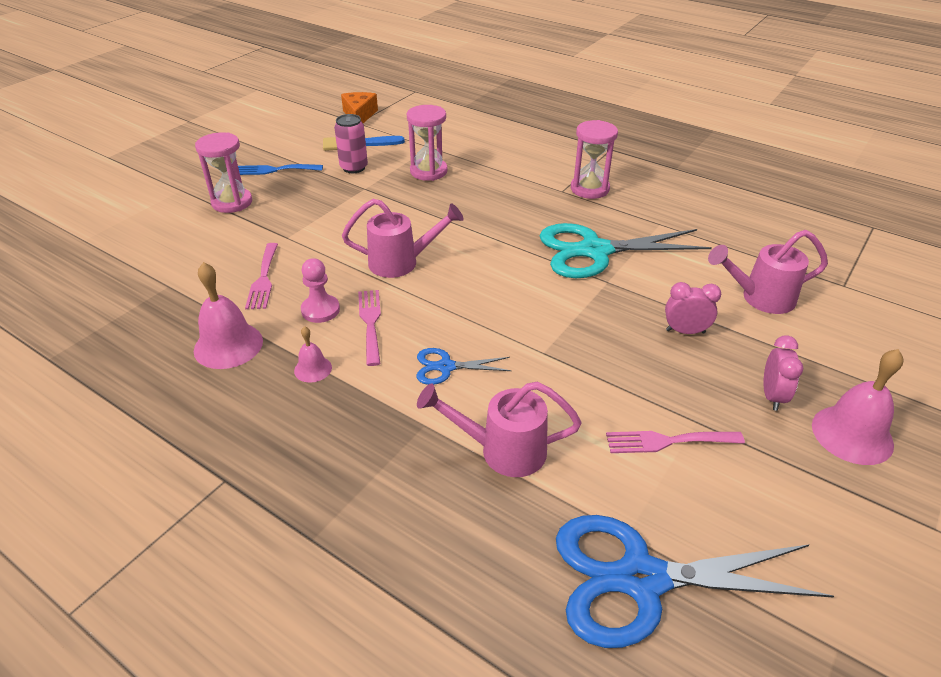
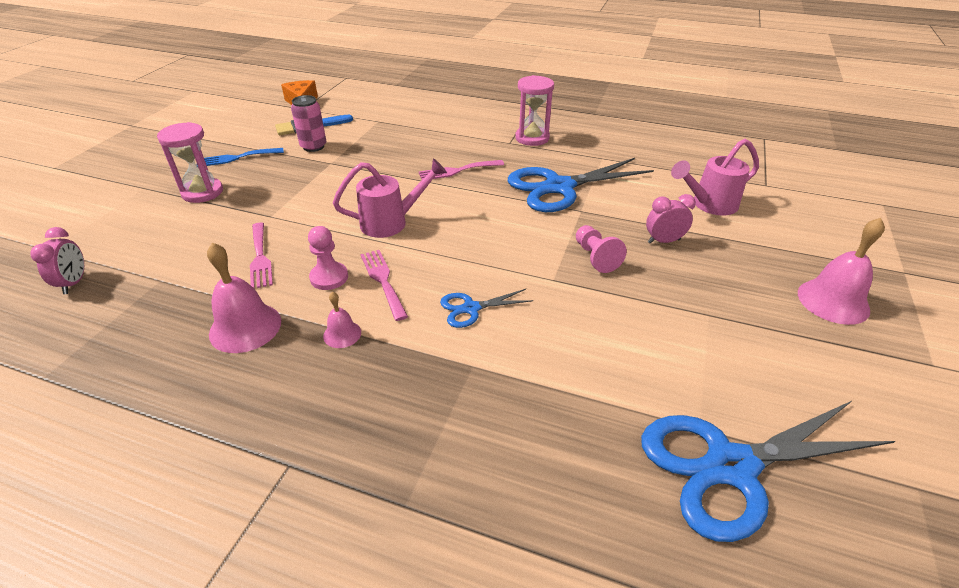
camera: 15 degrees left, 0 degrees up
pink hourglass [407,105,448,181] -> none
pink watering can [417,381,582,477] -> none
turquoise scissors [540,223,712,278] -> blue scissors [508,158,654,212]
pink fork [606,431,745,453] -> pink fork moved to [419,160,504,180]
pink clock [764,336,804,411] -> pink clock moved to [30,227,84,294]
none -> pink pawn [576,225,627,273]

